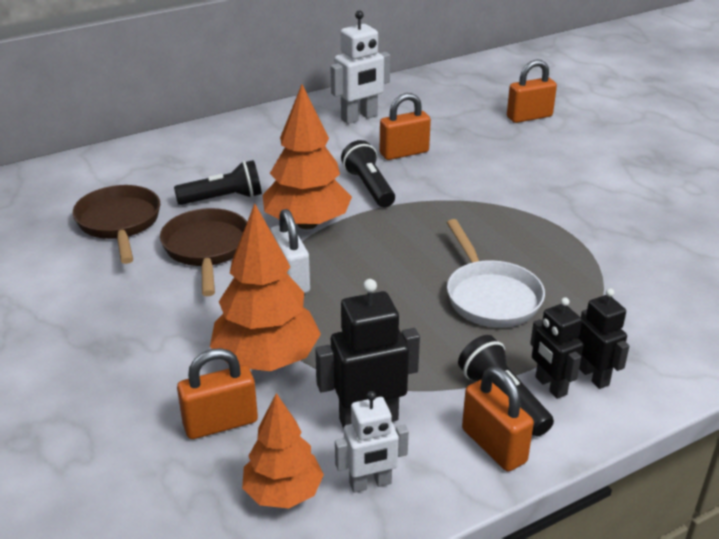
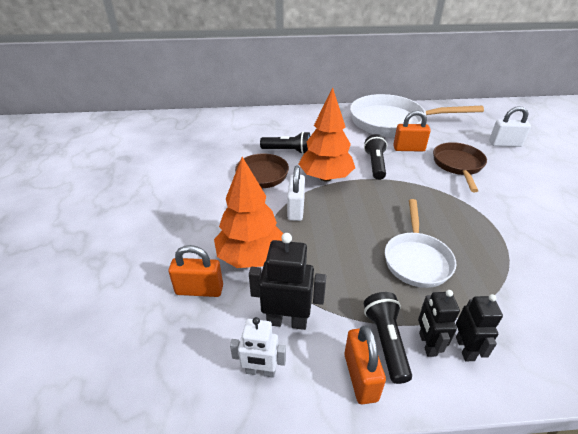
camera: 25 degrees right, 5 degrees up
brown pan [73,185,160,264] -> brown pan moved to [433,142,487,192]
orange tree [242,393,324,509] -> none
white robot [330,10,390,124] -> white pan [350,94,484,137]
orange padlock [507,60,557,123] -> white padlock [489,106,531,147]

